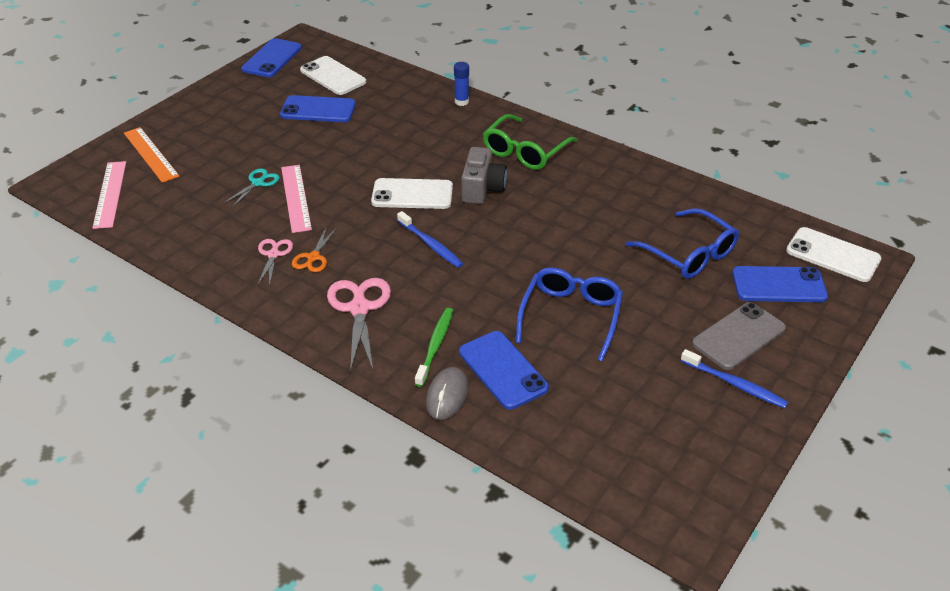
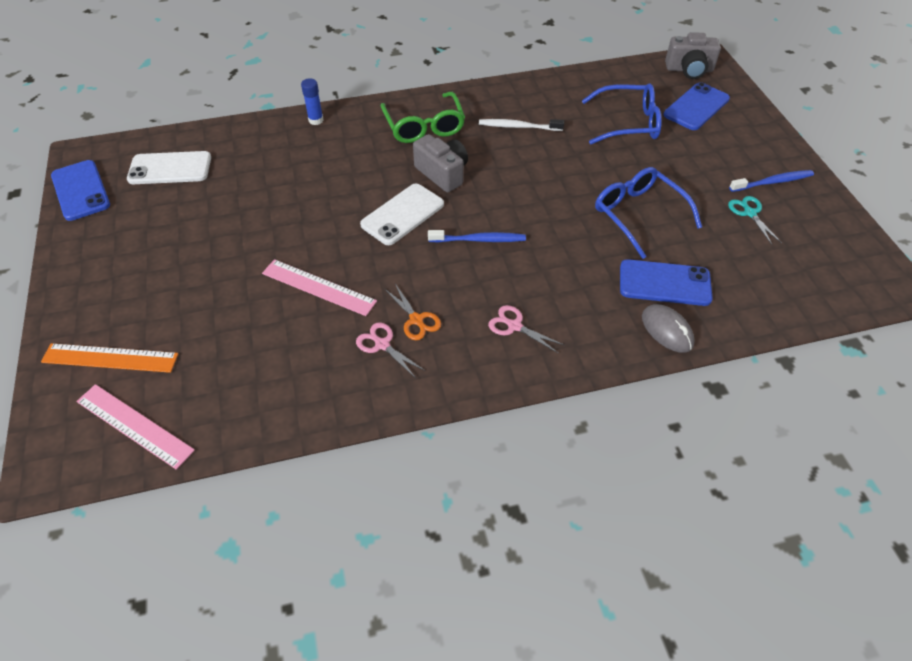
camera: 50 degrees left, 10 degrees up
turquoise scissors [224,168,280,207] -> turquoise scissors moved to [728,196,782,245]
blue phone [280,95,356,122] -> none
pink scissors [327,278,391,372] -> pink scissors [488,305,564,353], size x0.58
green toothbrush [415,308,453,387] -> none
grey phone [692,302,786,370] -> none
white phone [786,227,882,282] -> grey camera [665,32,721,79]
none -> white toothbrush [479,119,564,131]

